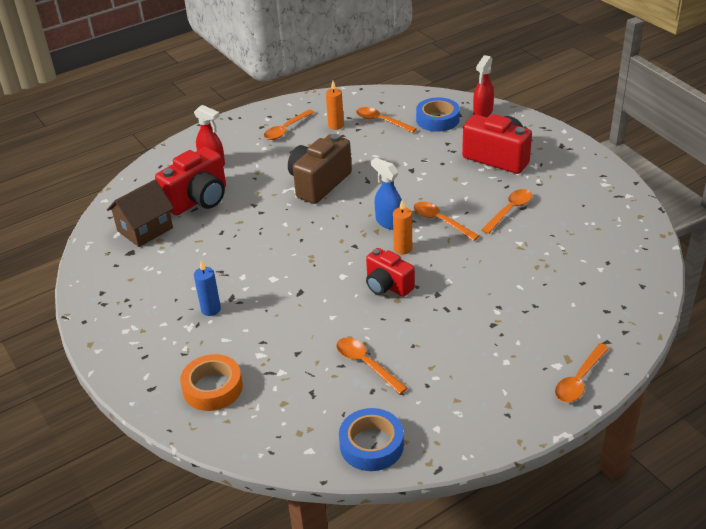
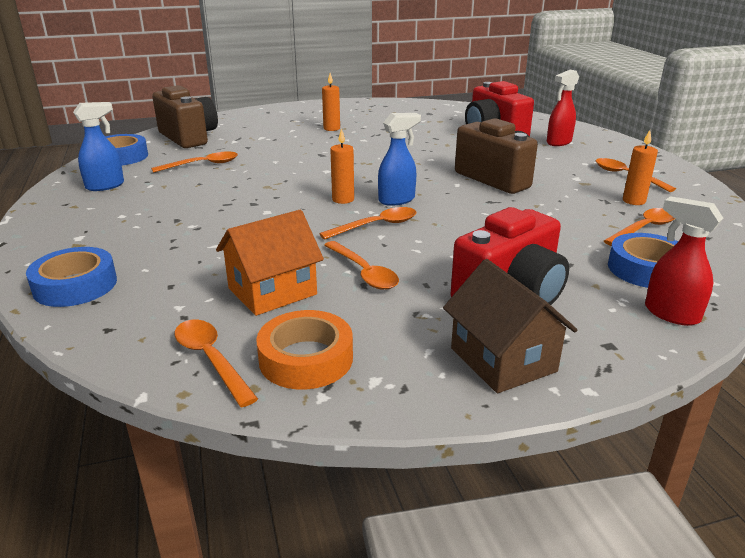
camera: 105 degrees right, 10 degrees down
brown house [107,179,174,247] -> brown house moved to [443,259,577,393]
orange tape [180,354,243,411] -> orange tape moved to [256,310,353,389]
blue candle [194,260,221,316] -> orange candle [322,73,340,131]
red camera [366,248,415,297] -> none
orange spoon [555,343,609,402] -> orange spoon moved to [175,320,258,407]
none -> blue tape [26,247,117,307]
none -> blue spray bottle [73,102,124,191]
none -> brown camera [152,85,218,148]
none -> orange house [216,210,324,316]

